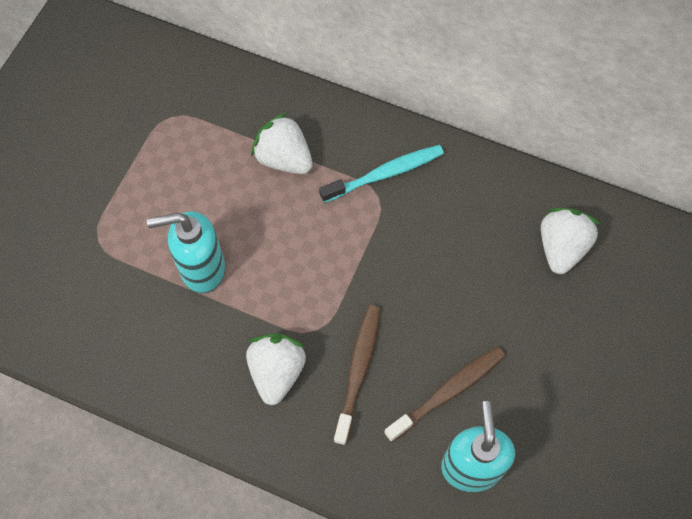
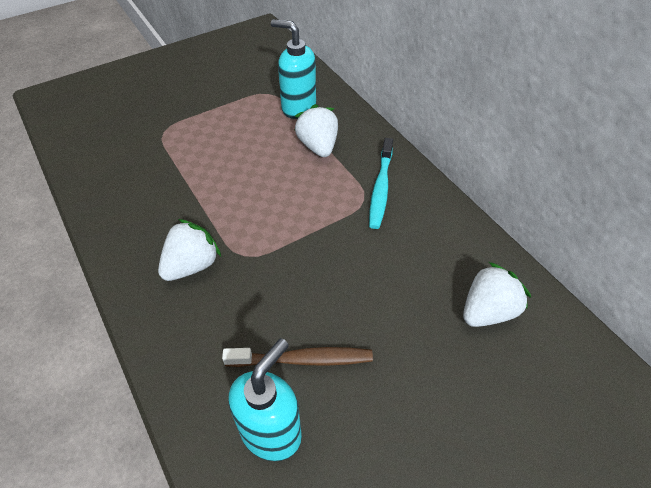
camera: 35 degrees right, 15 degrees down
turquoise soap dispenser [147,211,225,293] -> turquoise soap dispenser moved to [271,19,316,119]
turquoise toothbrush [319,145,444,203] -> turquoise toothbrush turned 90 degrees clockwise [369,138,393,229]
brown toothbrush [334,305,380,445] -> none

